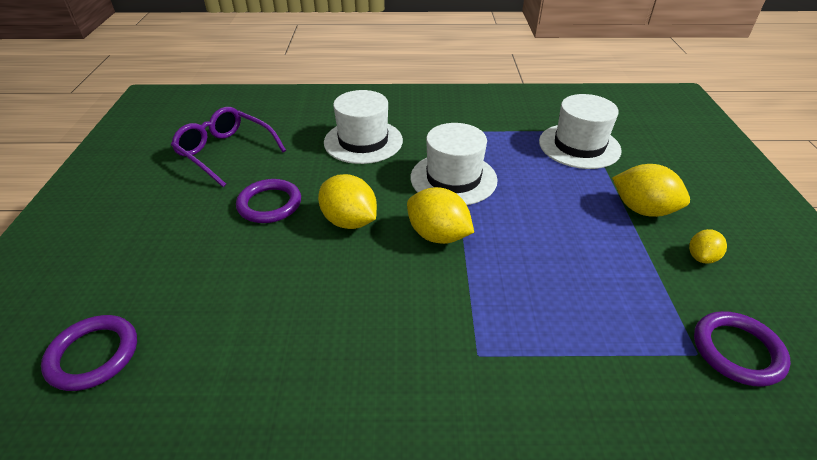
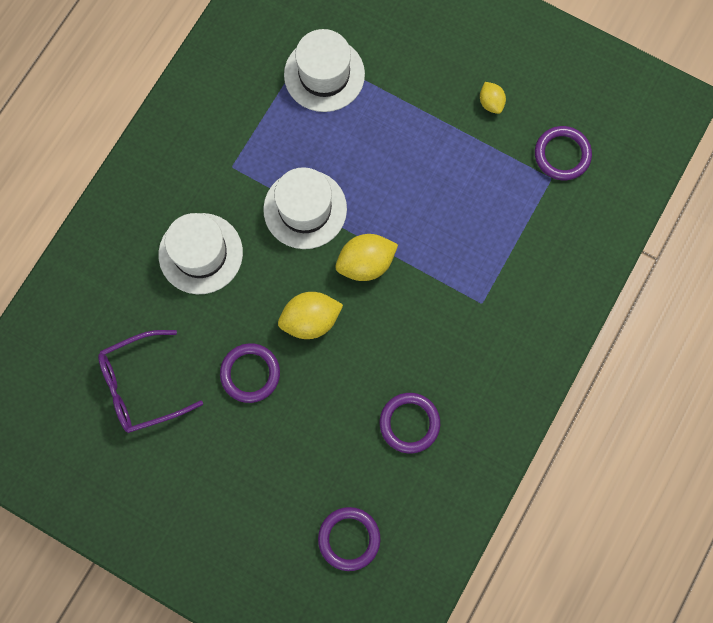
camera: 60 degrees left, 35 degrees up
yellow lemon [612,164,690,217] -> none
none -> purple ring [380,393,440,453]

